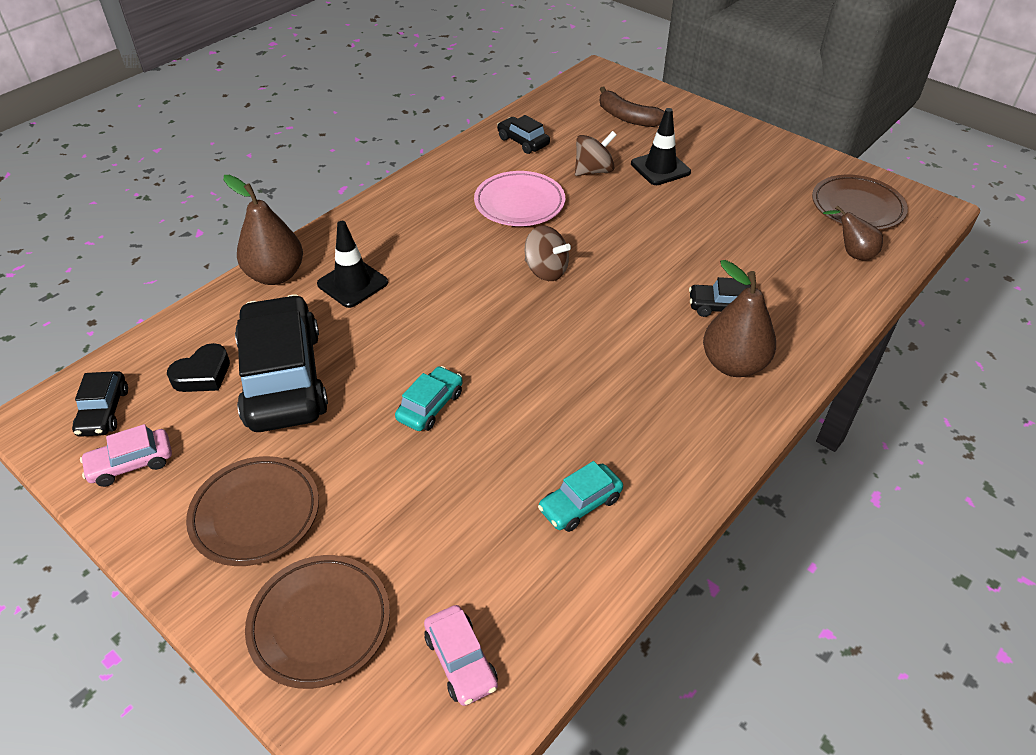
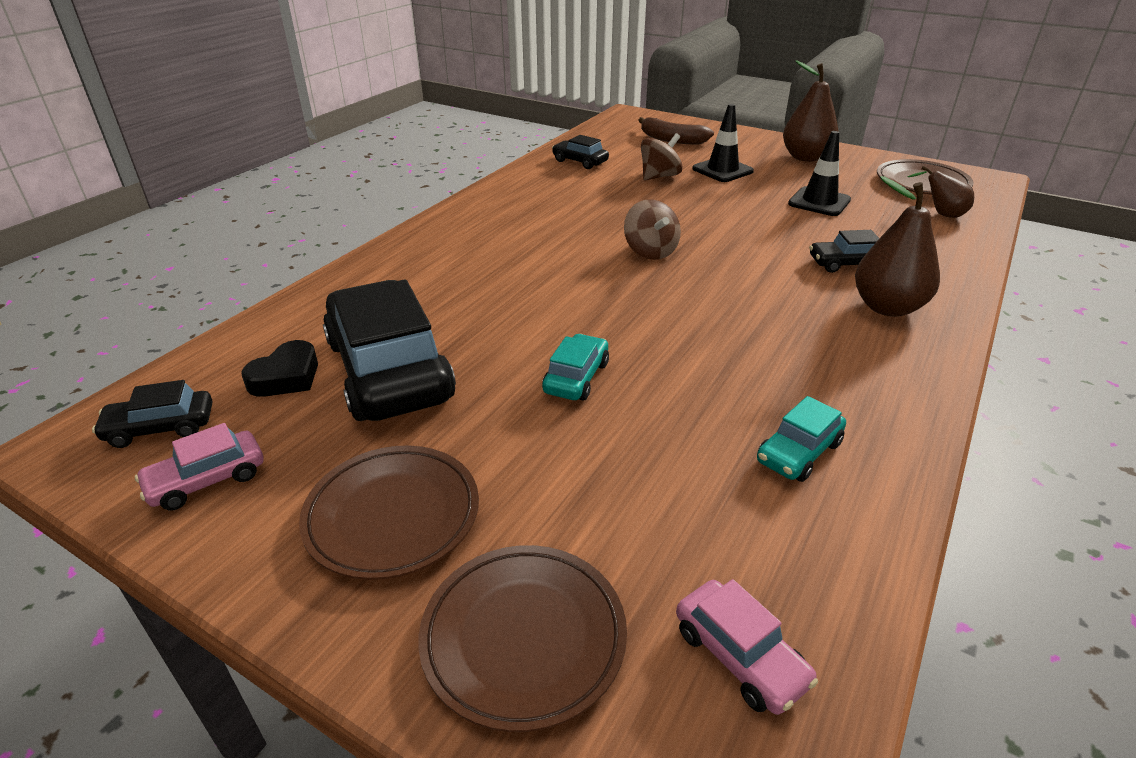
camera: 10 degrees left, 10 degrees down
black car [72,371,128,437] -> black car turned 90 degrees clockwise [92,380,212,448]
brown pear [223,175,303,285] -> brown pear moved to [783,60,839,162]
black traffic cone [317,221,388,308] -> black traffic cone moved to [788,131,851,216]
pink plate [474,171,565,226] -> none
brown spinning top [525,225,571,281] -> brown spinning top turned 45 degrees clockwise [624,199,681,260]

